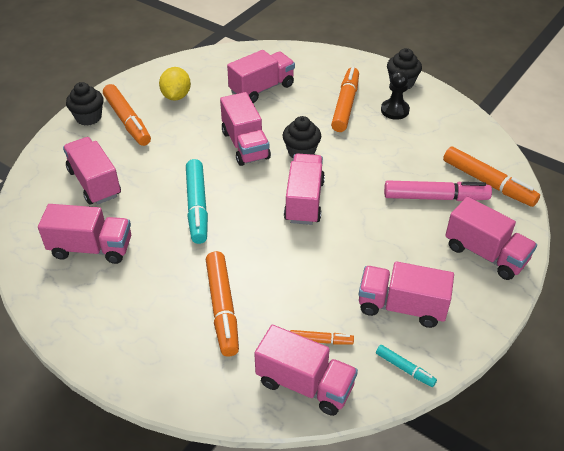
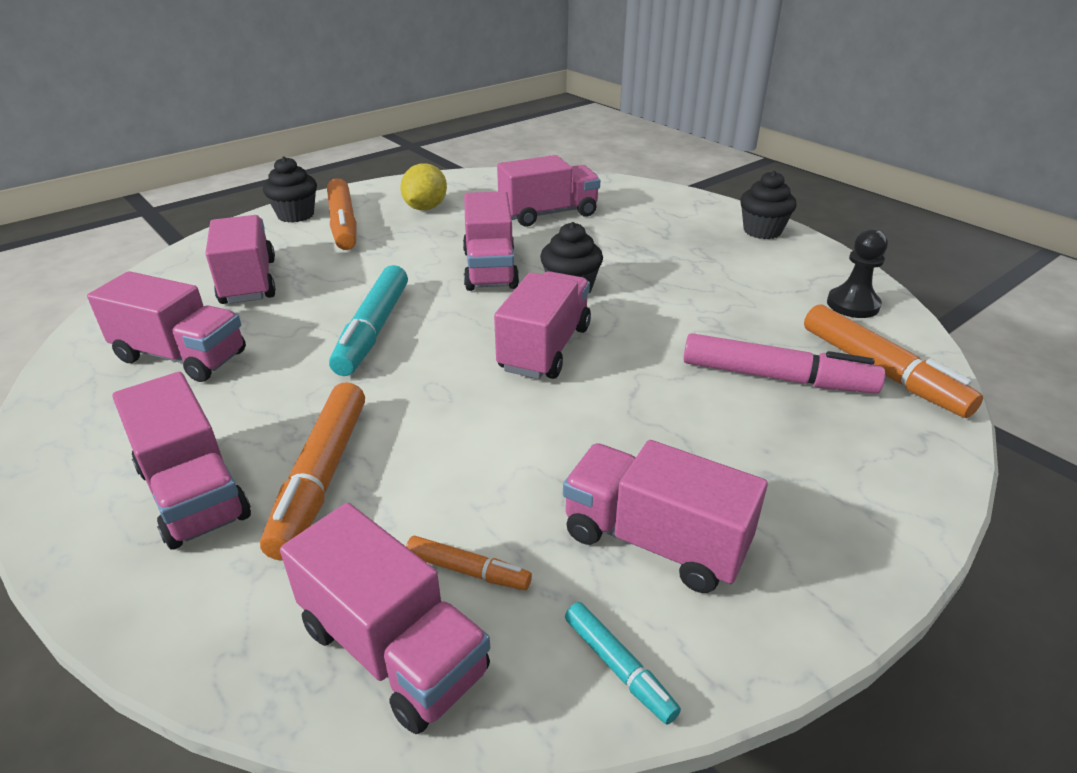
camera: 15 degrees right, 10 degrees down
orange marker [331,67,359,132] -> none
black pawn [381,71,410,120] -> black pawn moved to [827,229,888,318]
pink truck [445,197,537,280] -> pink truck moved to [112,372,251,550]

